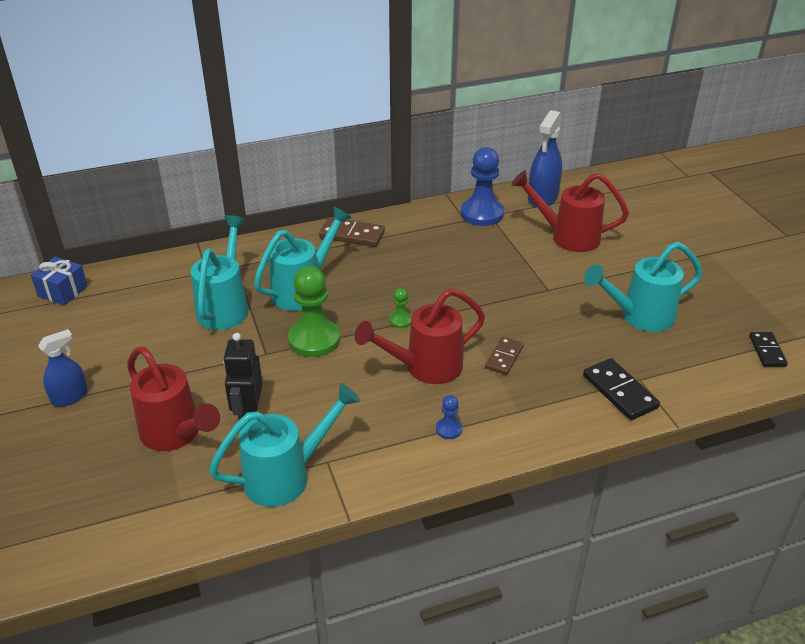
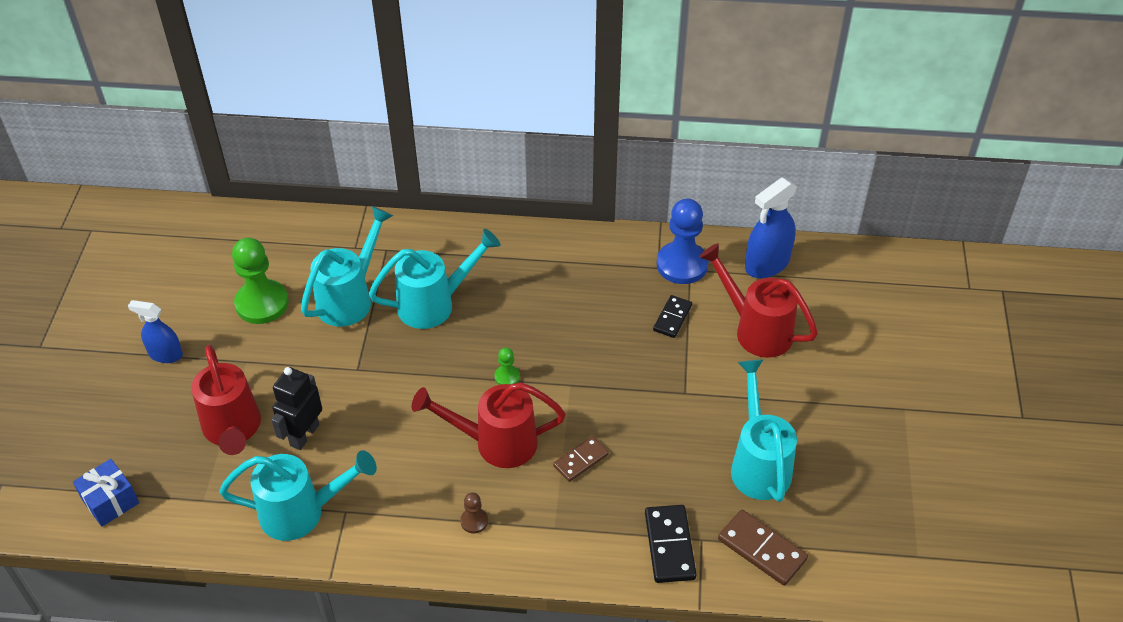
camera: 25 degrees right, 10 degrees up
blue gift [31,257,88,306] -> blue gift moved to [73,459,139,527]
blue spray bottle [38,329,88,407] -> blue spray bottle turned 150 degrees counterclockwise [128,300,183,363]
green pawn [288,266,340,357] -> green pawn moved to [232,237,289,324]
brown domino [319,217,385,247] -> brown domino moved to [718,510,808,586]
blue pawn [436,395,462,439] -> brown pawn [460,492,488,533]
turquoise watering can [584,242,702,332] -> turquoise watering can turned 75 degrees clockwise [731,360,797,502]
black domino [749,332,788,367] -> black domino moved to [653,295,692,338]

